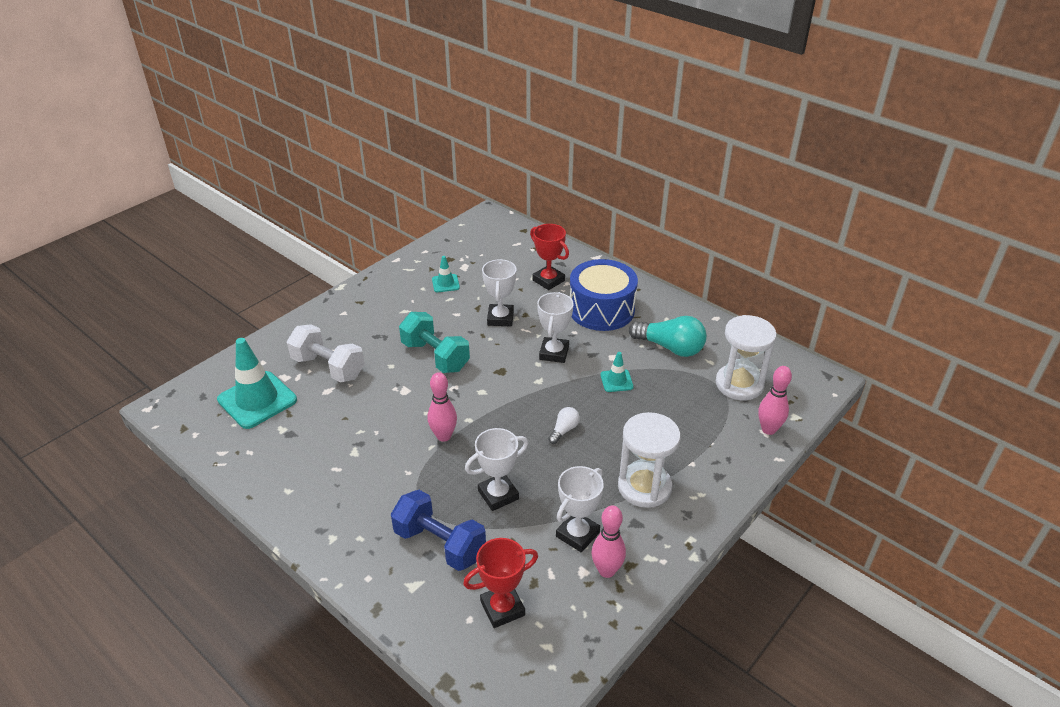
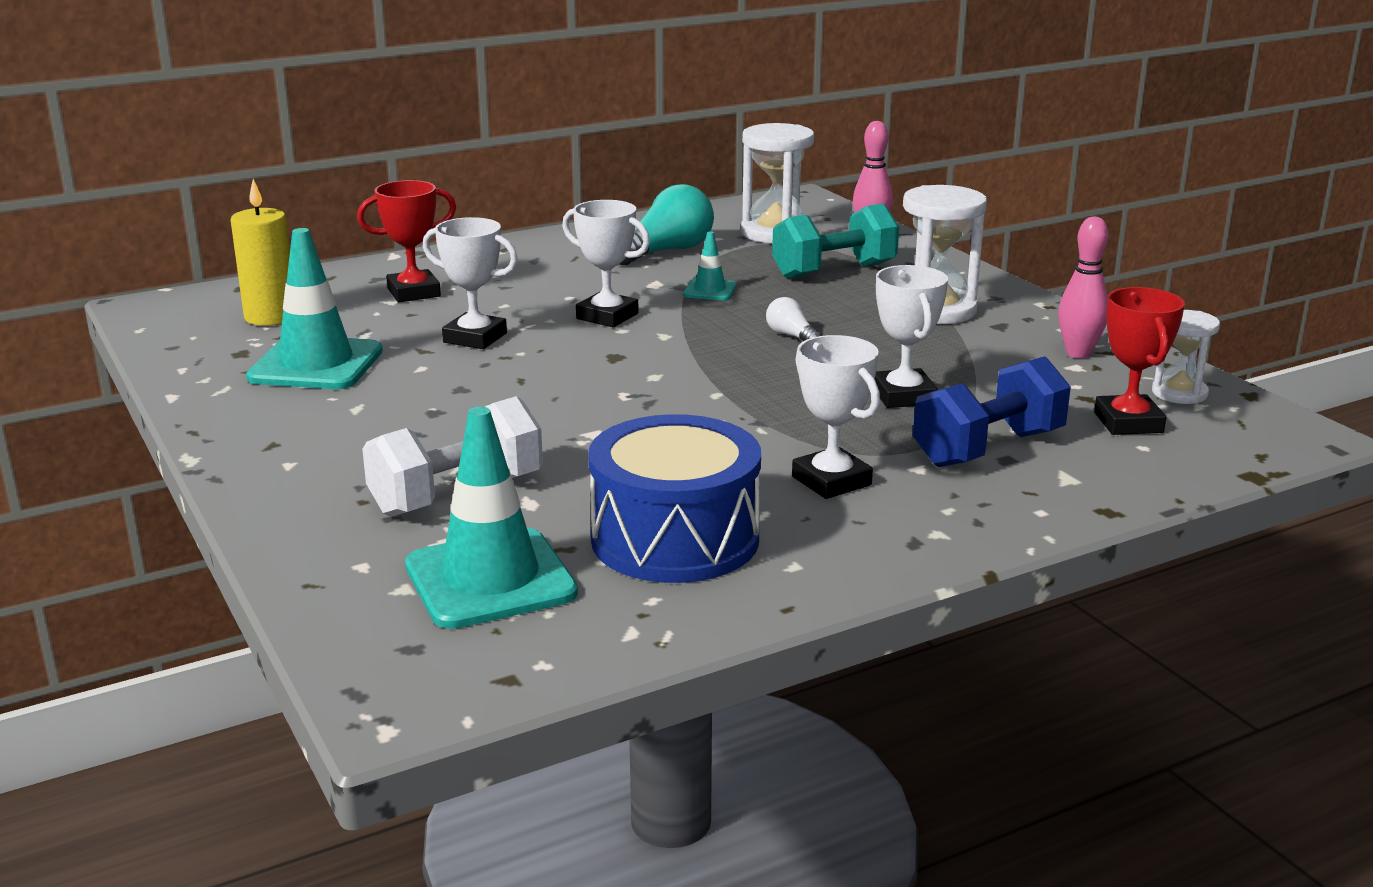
camera: 70 degrees left, 15 degrees down
turquoise dumbbell [399,312,470,373] -> turquoise dumbbell moved to [772,204,899,279]
pink bowling pin [428,372,457,442] -> none
turquoise traffic cone [432,256,460,292] -> turquoise traffic cone [246,228,383,389], size x2.04
white trophy [556,466,604,553] -> white trophy moved to [792,335,880,499]
blue drum [570,259,638,331] -> blue drum moved to [588,414,761,583]
none -> yellow candle [231,179,290,326]
none -> white hourglass [1152,310,1220,404]

